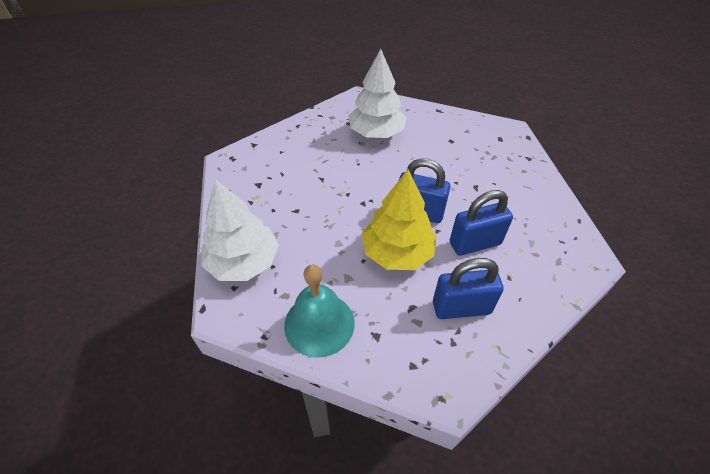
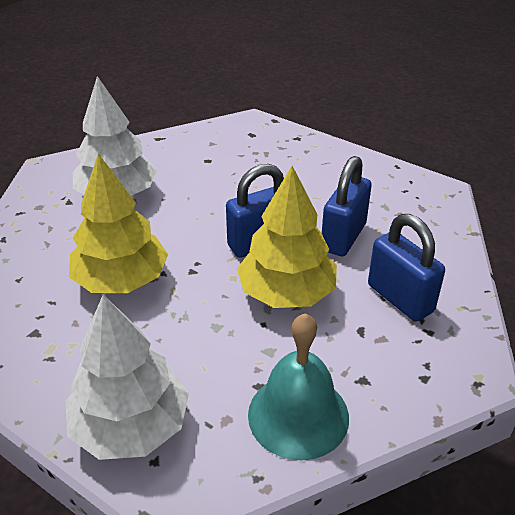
camera: 45 degrees left, 10 degrees down
blue padlock [433,258,504,319] -> blue padlock turned 75 degrees counterclockwise [368,214,445,322]
none -> yellow tree [69,153,168,293]

